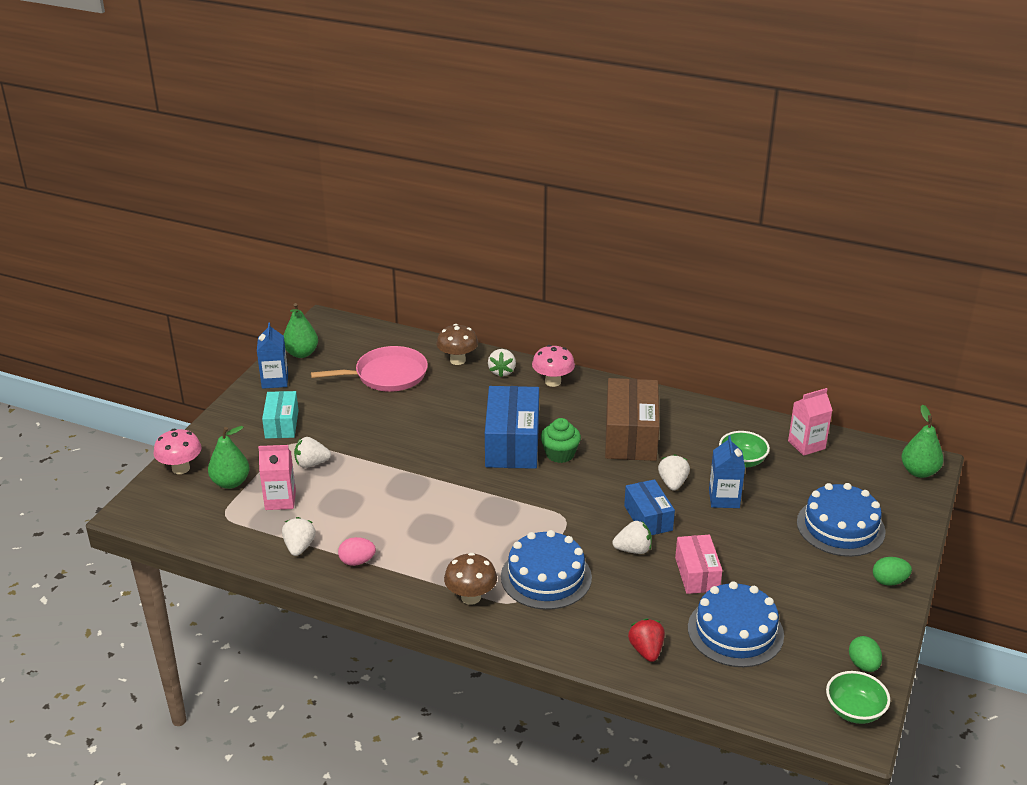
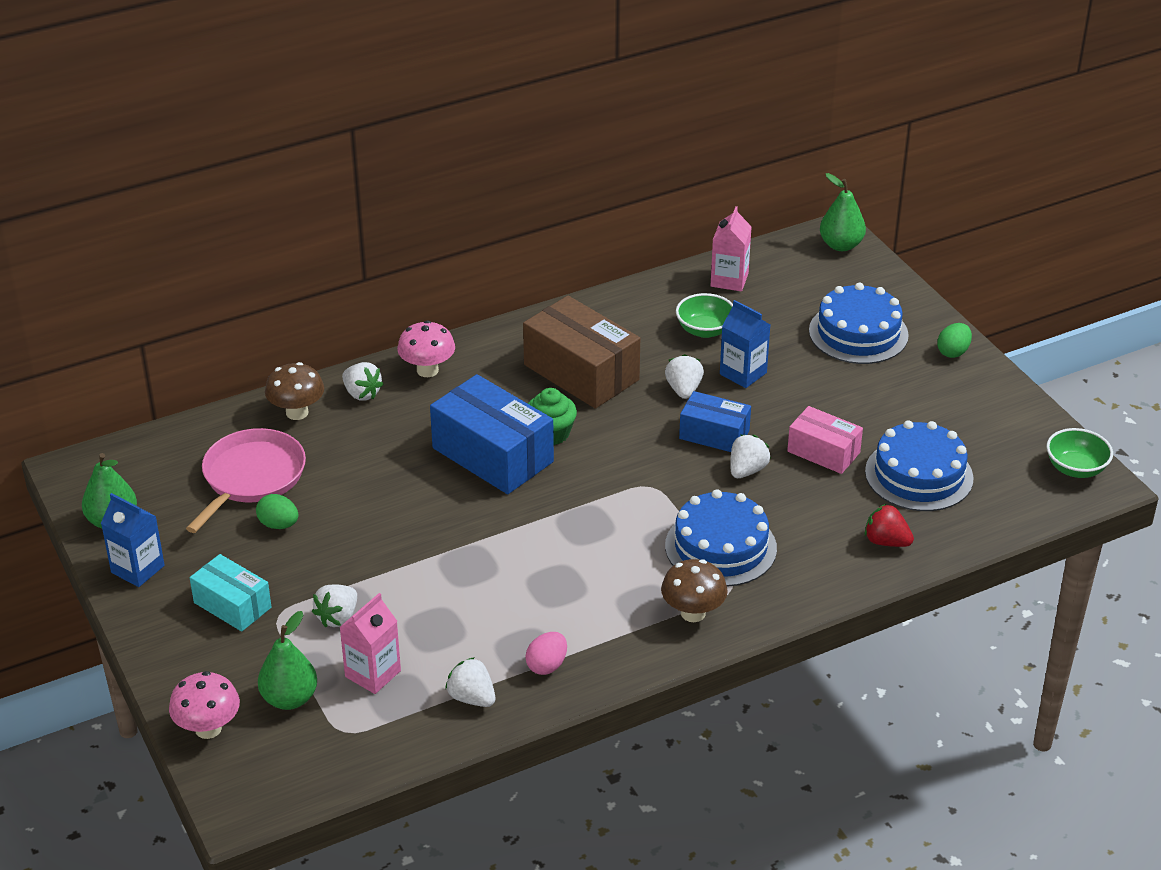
camera: 50 degrees left, 5 degrees up
white strawberry [658,454,690,491] -> white strawberry turned 45 degrees clockwise [665,354,704,399]
green egg [849,636,882,672] -> green egg moved to [256,494,298,529]

